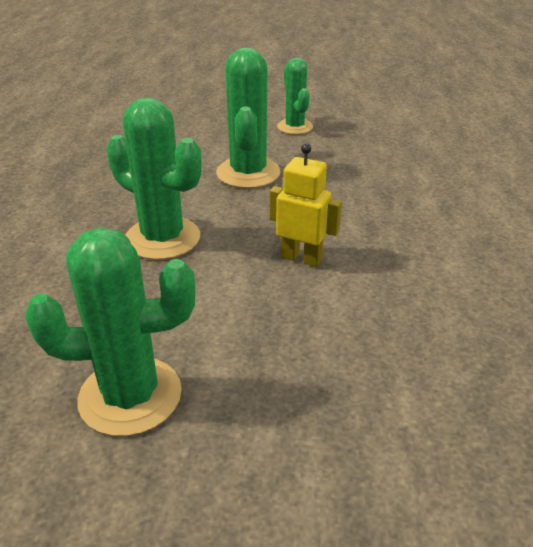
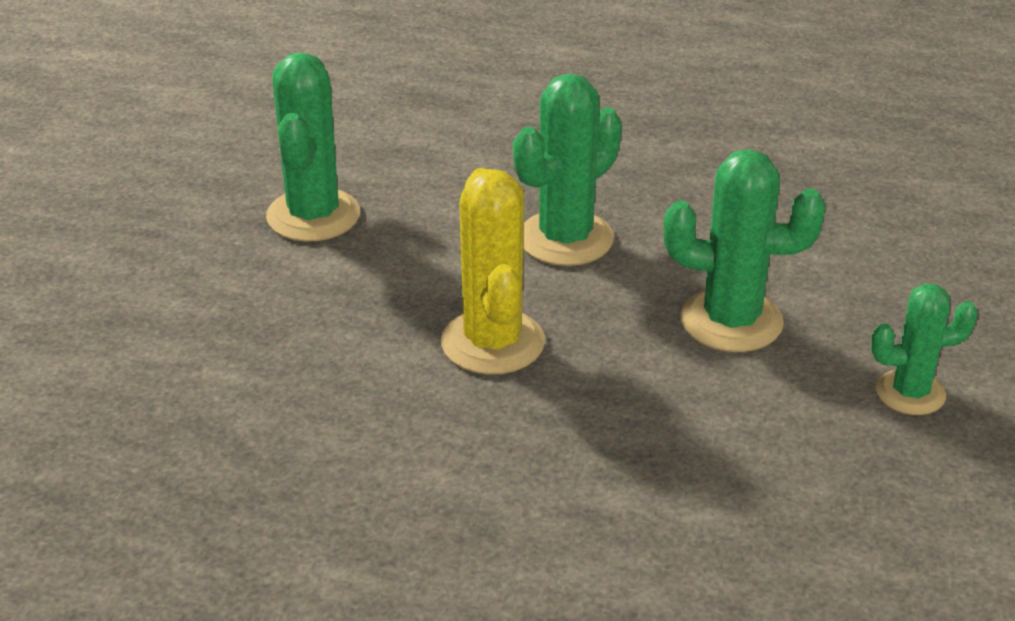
camera: 100 degrees right, 0 degrees up
yellow robot [270,143,342,267] -> yellow cactus [441,168,545,375]

